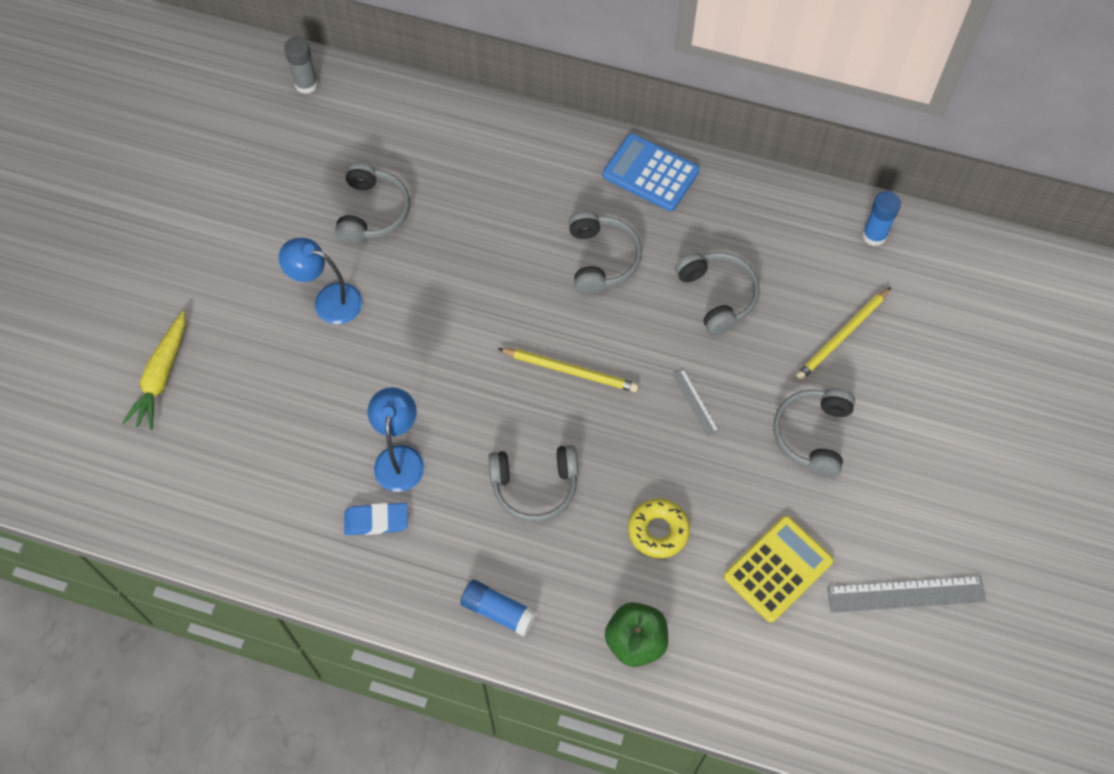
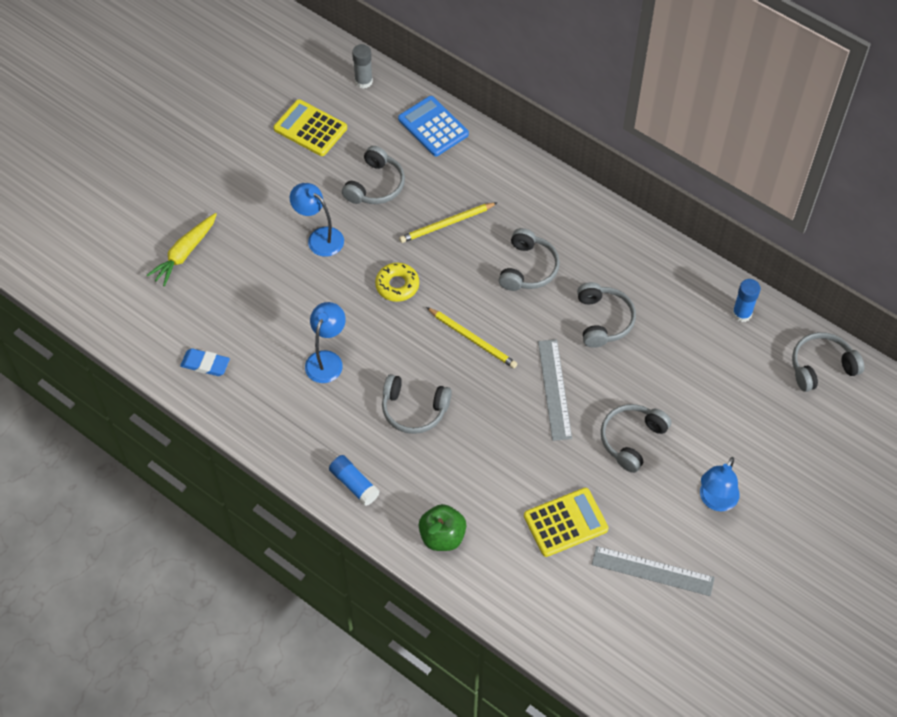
camera: 20 degrees right, 5 degrees down
blue eraser [344,503,408,535] -> blue eraser moved to [180,348,230,376]
blue calculator [603,133,699,211] -> blue calculator moved to [398,96,469,156]
yellow donut [628,499,690,558] -> yellow donut moved to [375,263,419,302]
grey ruler [672,369,719,437] -> grey ruler [538,339,572,441], size x1.92
yellow pencil [795,287,891,381] -> yellow pencil moved to [399,202,498,243]
none -> yellow calculator [274,99,347,156]
none -> blue lamp [700,457,740,511]
none -> grey headphones [792,332,864,392]

